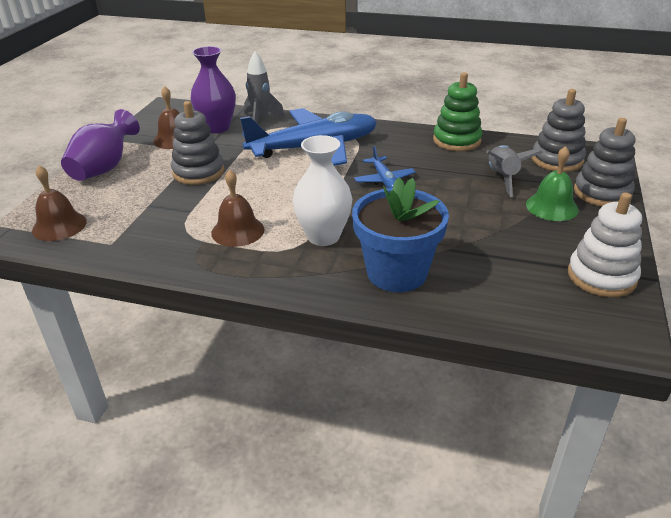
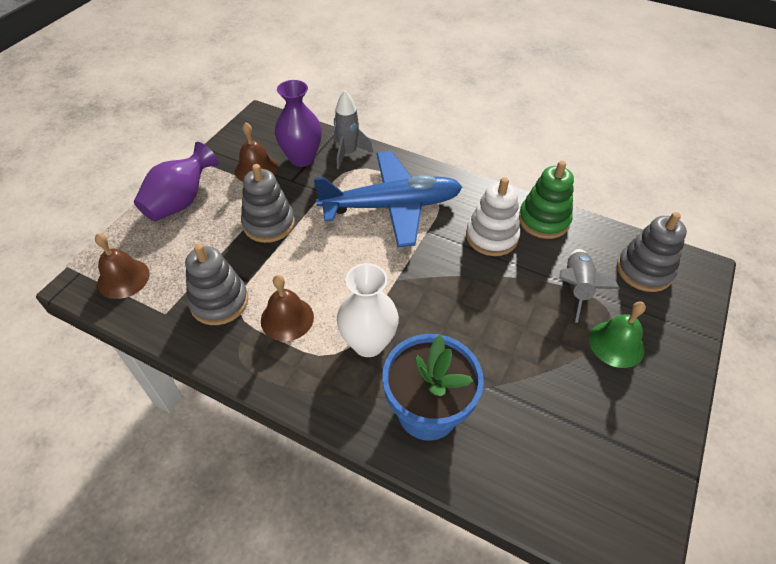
camera: 10 degrees right, 15 degrees up
blue plane [354,146,415,188] -> none
white stacking toy [568,192,642,297] -> white stacking toy moved to [466,177,520,256]
grey stacking toy [574,118,636,207] -> grey stacking toy moved to [185,244,248,325]

